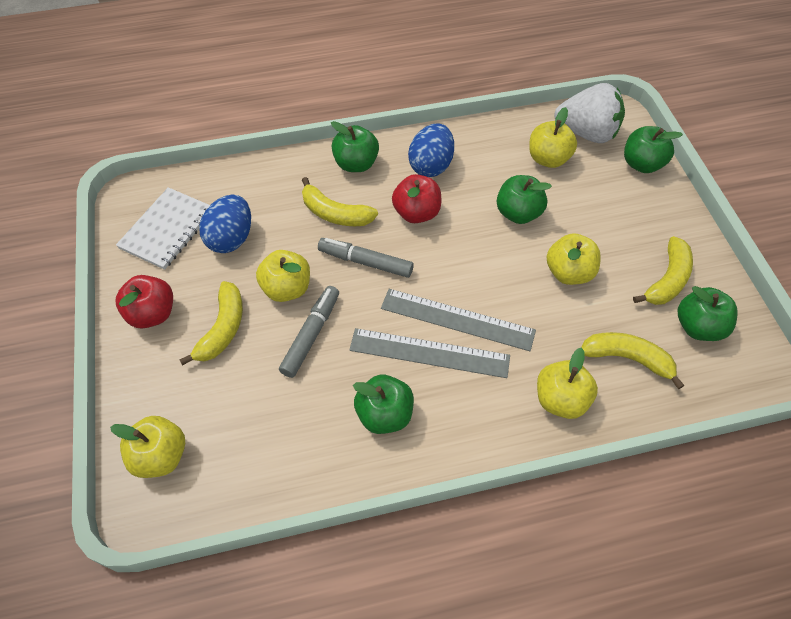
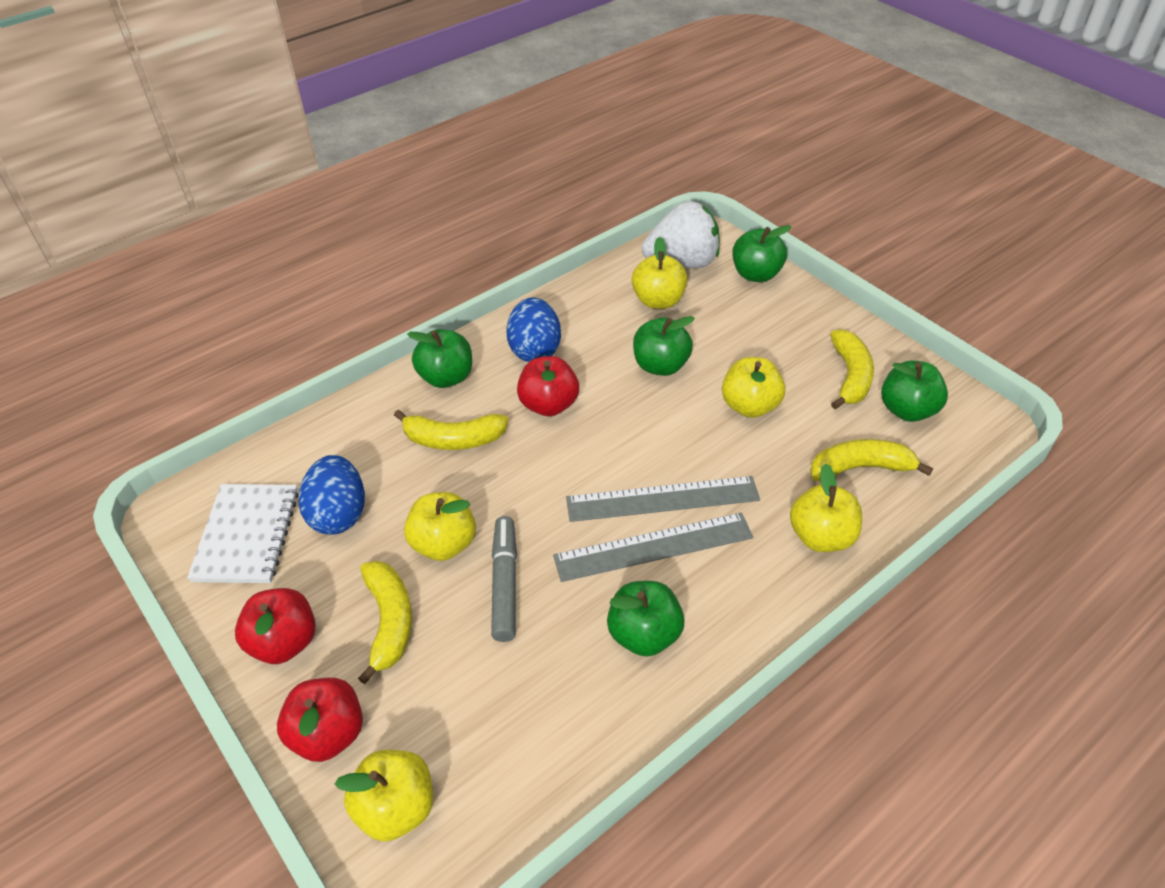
camera: 25 degrees left, 10 degrees down
grey marker [318,238,414,278] -> none
none -> red apple [277,678,363,762]

